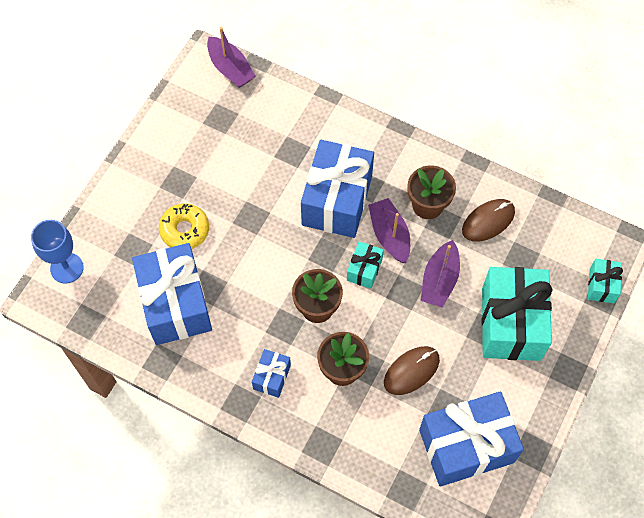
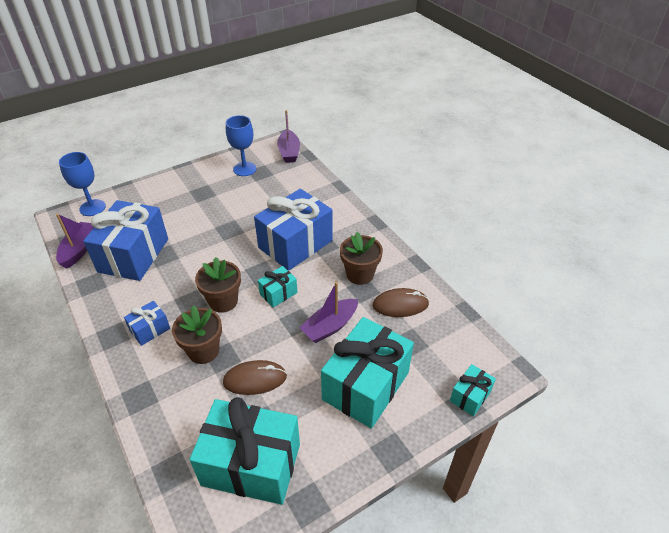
camera: 30 degrees right, 20 degrees down
yellow donut [159,203,209,249] -> none
purple boat [368,198,410,263] -> purple boat moved to [56,213,94,269]
blue gift [419,391,524,487] -> turquoise gift [190,397,300,505]
none -> blue goblet [226,115,256,176]

